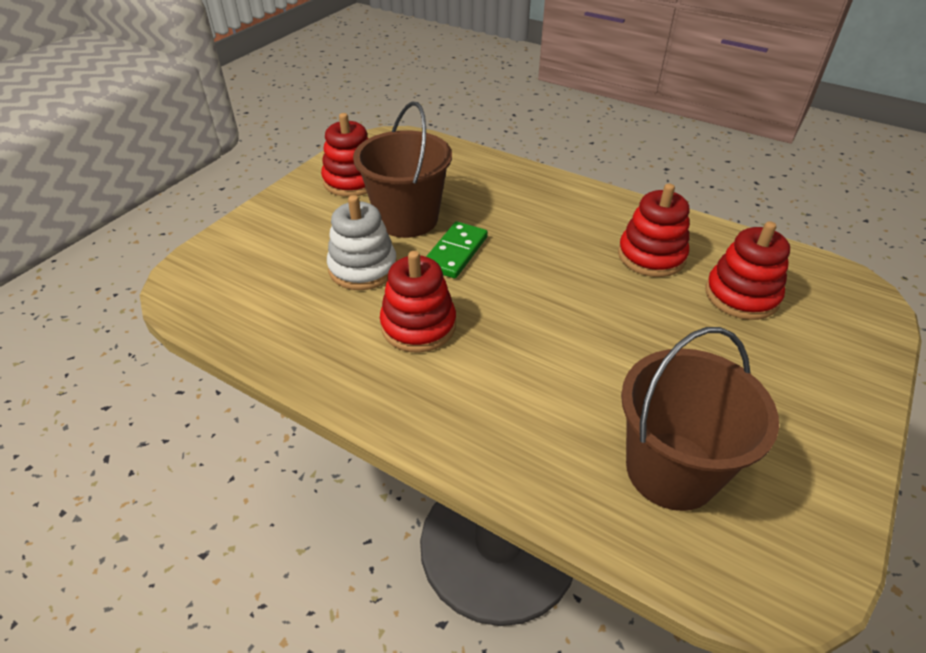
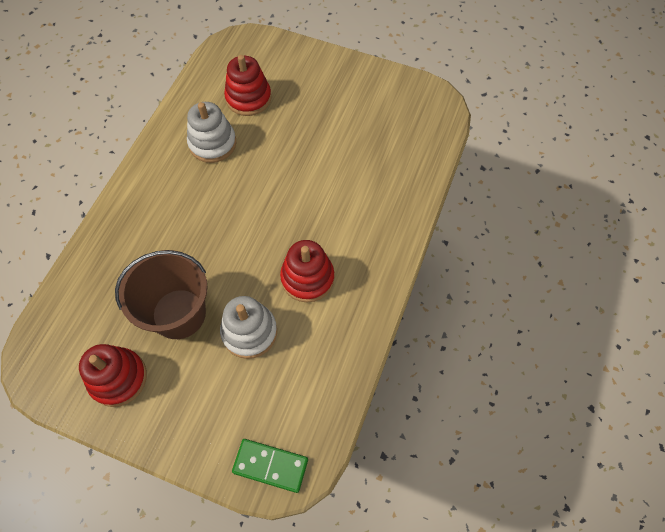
camera: 100 degrees left, 20 degrees up
green domino [426,221,488,278] -> green domino moved to [232,439,308,493]
red stacking toy [618,183,690,277] -> white stacking toy [187,102,236,163]
brown bucket [621,327,779,511] -> none

